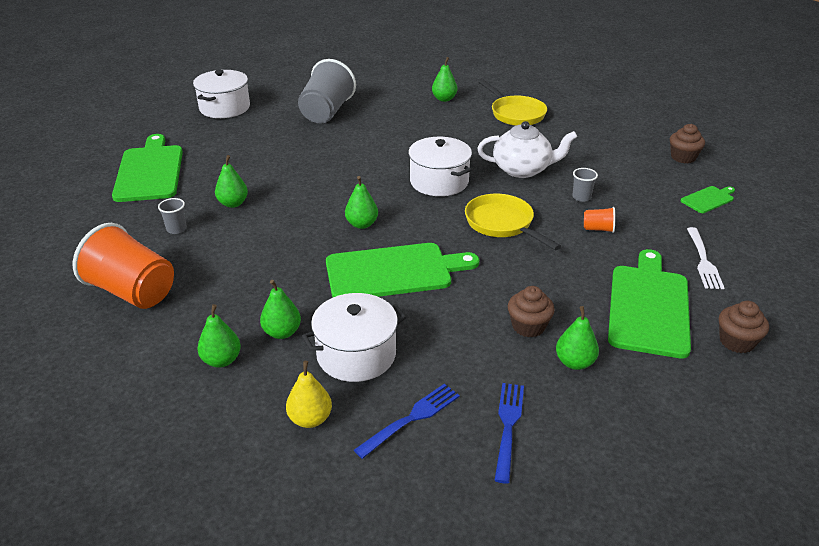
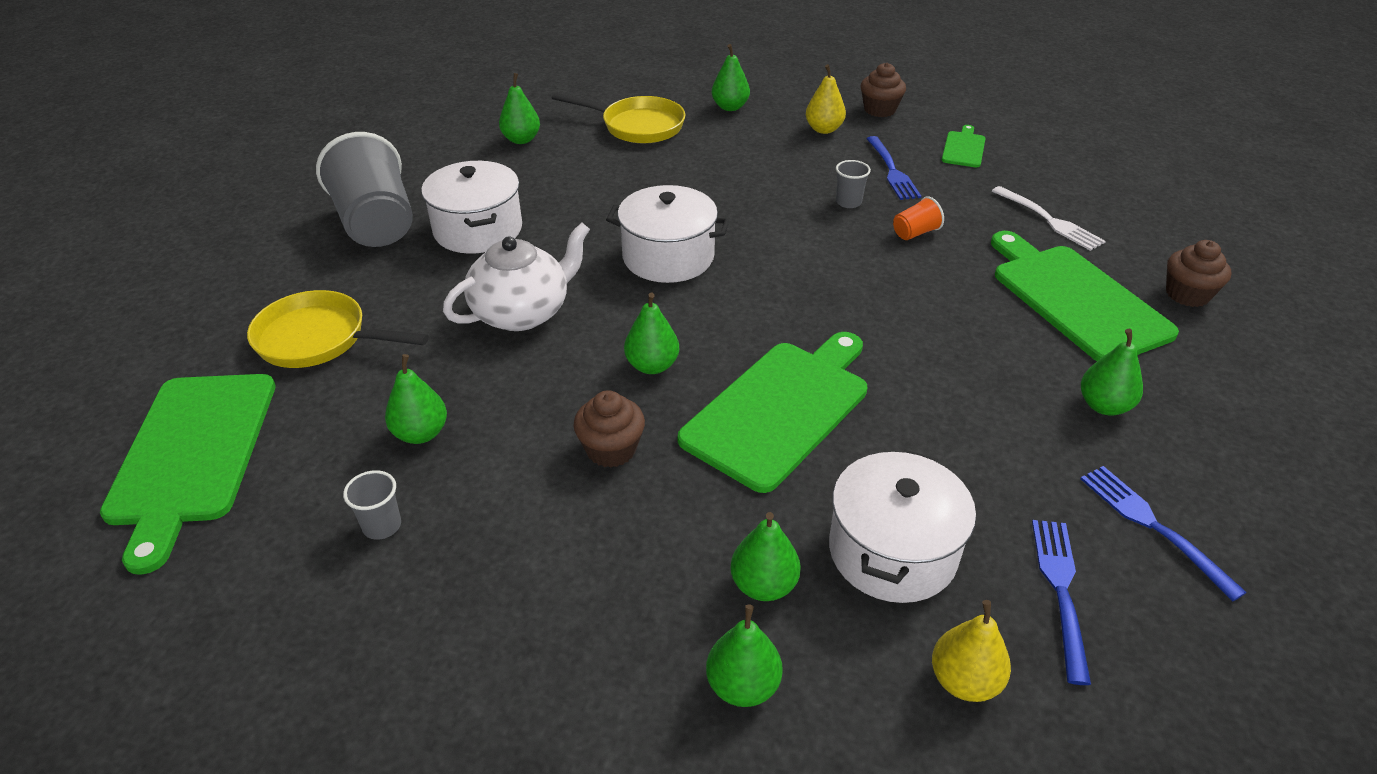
camera: 40 degrees left, 5 degrees up
orange cup [73,223,174,309] -> none
green cutting board [112,134,183,202] -> green cutting board turned 135 degrees counterclockwise [100,374,276,575]
white pot [193,70,250,118] -> white pot moved to [421,161,522,254]
yellow pan [465,194,561,250] -> yellow pan moved to [247,290,429,368]
white teapot [477,121,577,178] -> white teapot moved to [443,223,590,331]
brown cupcake [508,286,555,337] -> brown cupcake moved to [573,390,645,468]
none -> green pear [712,44,750,111]
none -> yellow pear [806,64,846,134]
none -> blue fork [866,136,921,200]

